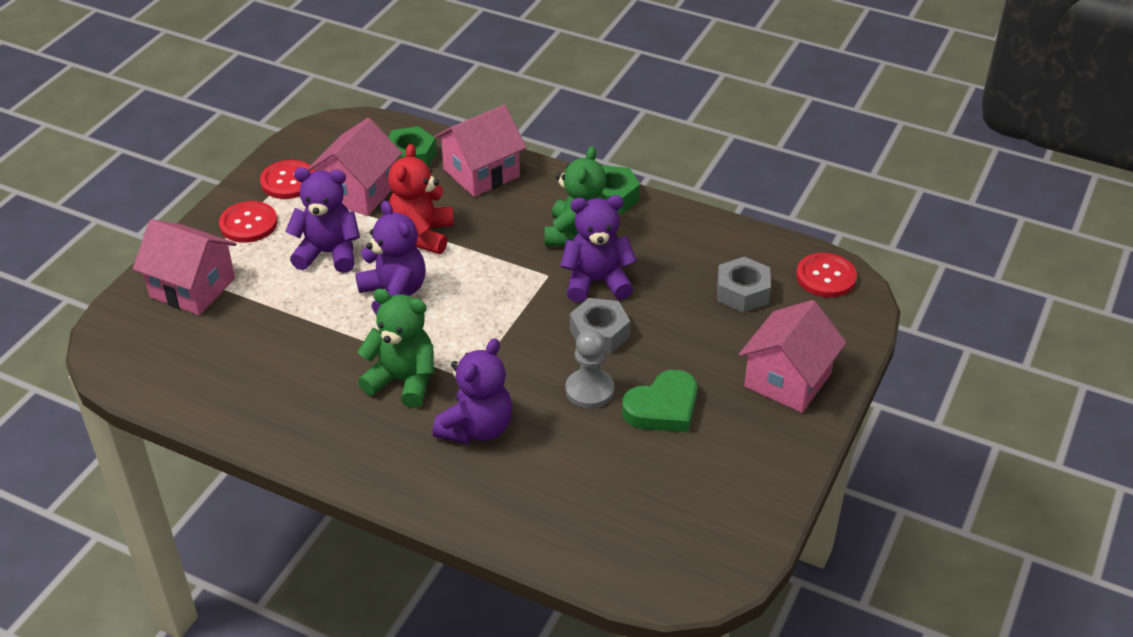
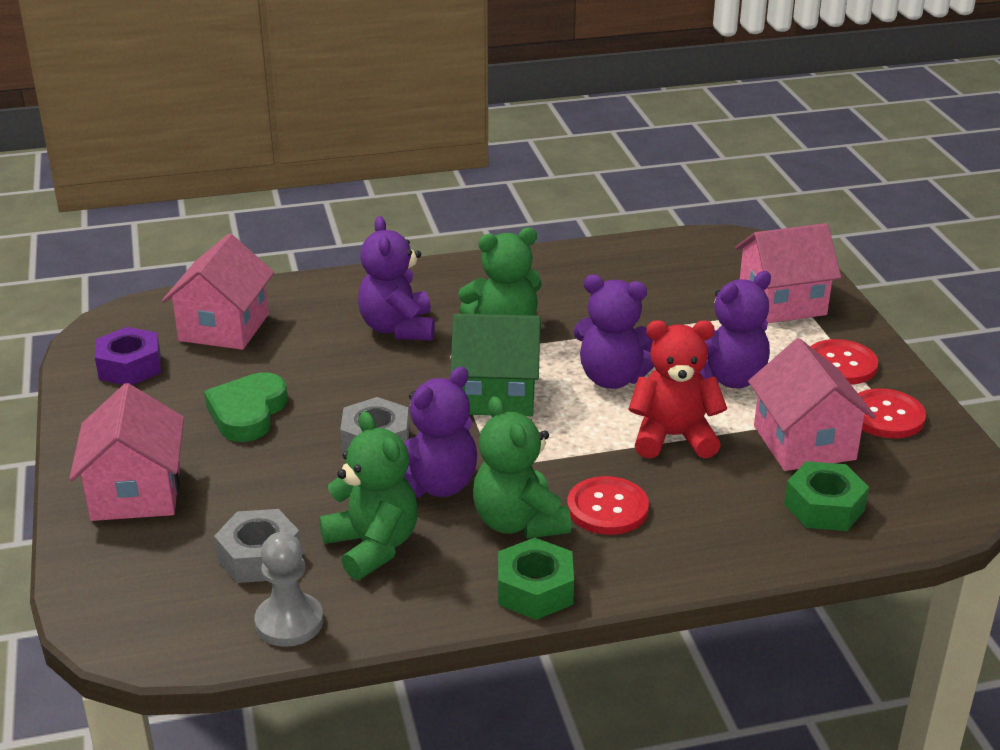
camera: 140 degrees right, 10 degrees down
red teddy bear [388,144,454,254] -> red teddy bear turned 60 degrees counterclockwise [628,320,727,459]
pink house [434,105,526,197] -> pink house moved to [162,233,274,350]
grey pawn [565,329,614,409] -> grey pawn moved to [255,532,323,647]
red button [796,253,857,298] -> red button moved to [567,476,649,535]
none -> purple nut [95,327,161,385]
none -> green teddy bear [319,411,418,580]
none -> green house [450,314,541,416]

